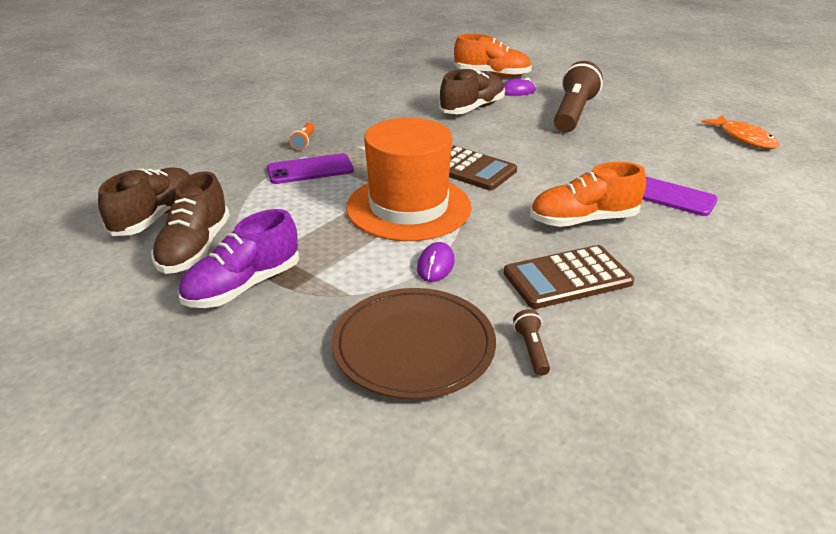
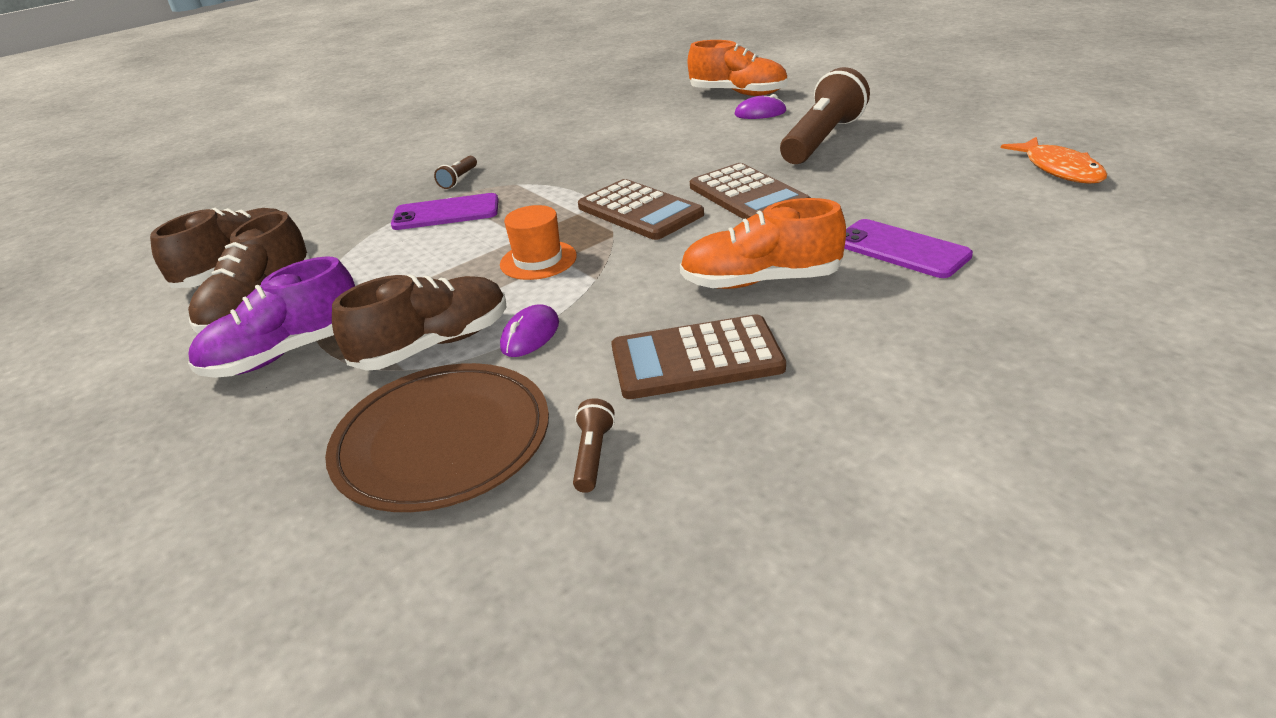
camera: 15 degrees right, 0 degrees up
orange flashlight [290,122,315,150] -> brown flashlight [434,156,477,189]
orange hat [346,118,472,241] -> orange hat [500,205,577,280], size x0.47
brown shoe [439,69,505,114] -> brown shoe moved to [332,274,507,371]
none -> brown calculator [690,163,811,219]

